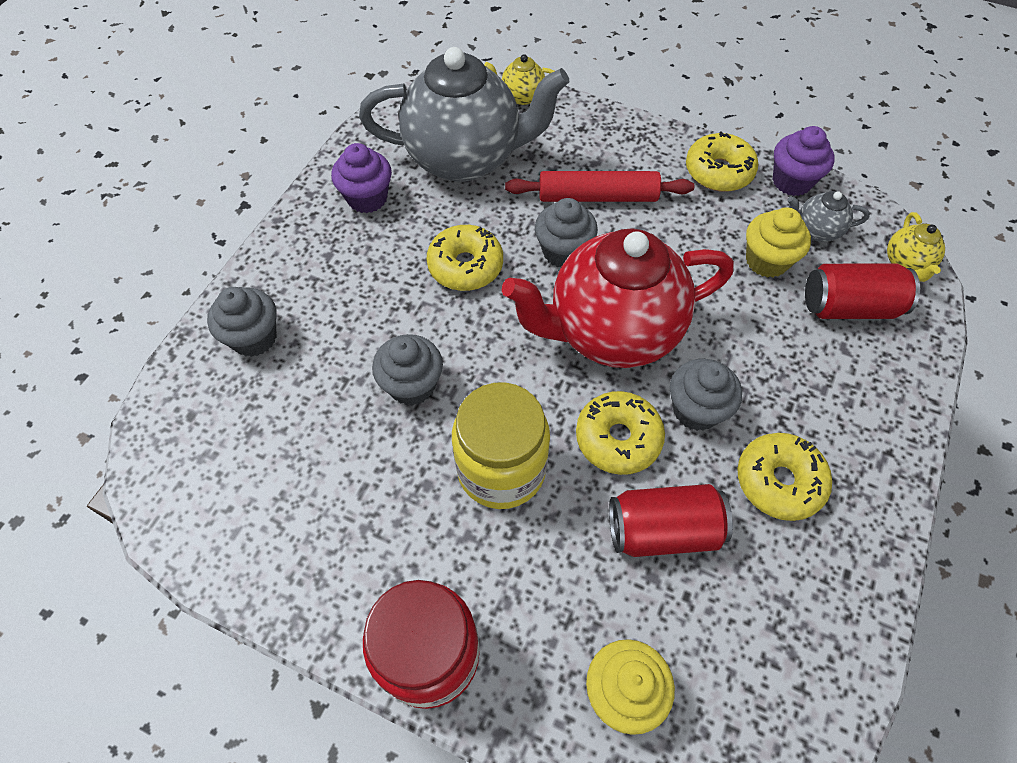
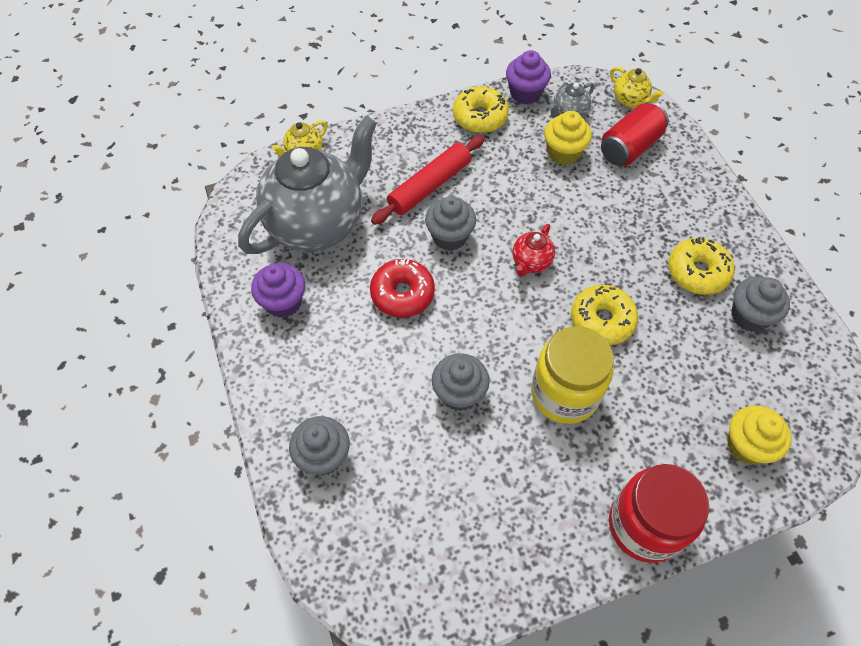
camera: 45 degrees left, 0 degrees up
yellow donut [427,225,503,291] -> red donut [370,258,435,318]
red teapot [502,228,734,368] -> red teapot [512,224,555,277], size x0.41
red can [609,484,733,557] -> none
grey cupcake [670,359,742,431] -> grey cupcake moved to [731,276,790,332]

